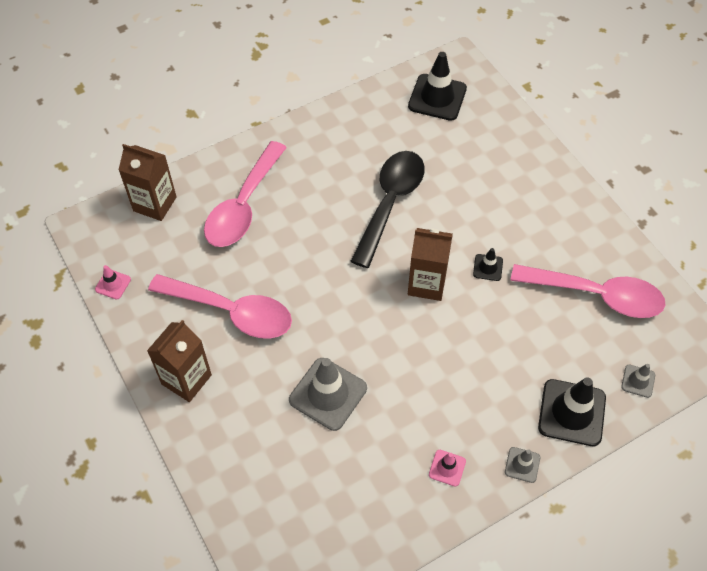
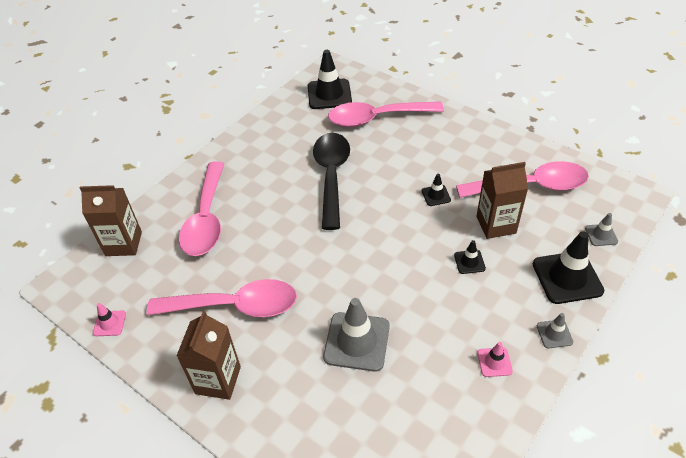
camera: 20 degrees left, 10 degrees down
brown carton [408,228,453,301] -> brown carton moved to [476,162,528,239]
none -> pink spoon [328,101,444,127]
none -> black traffic cone [454,240,486,274]

